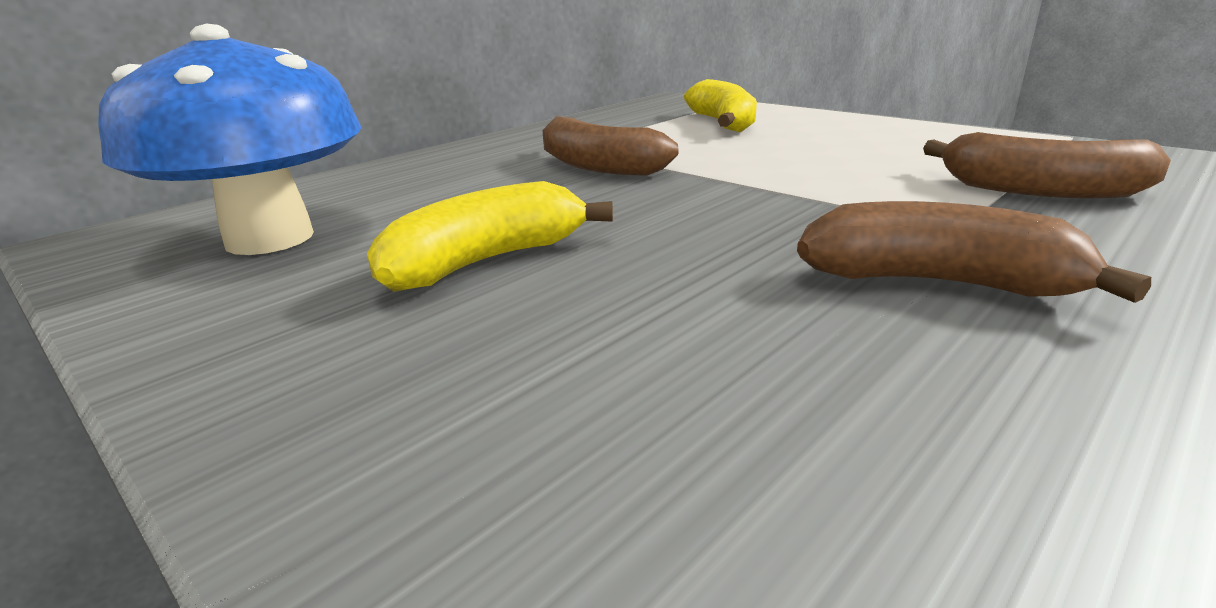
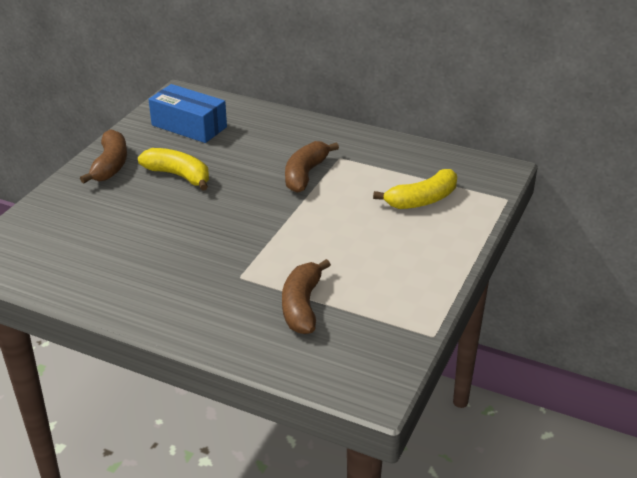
camera: 70 degrees right, 10 degrees up
blue mushroom [99,24,362,255] -> blue box [148,84,227,143]
brown banana [797,201,1151,303] -> brown banana moved to [80,129,127,183]

